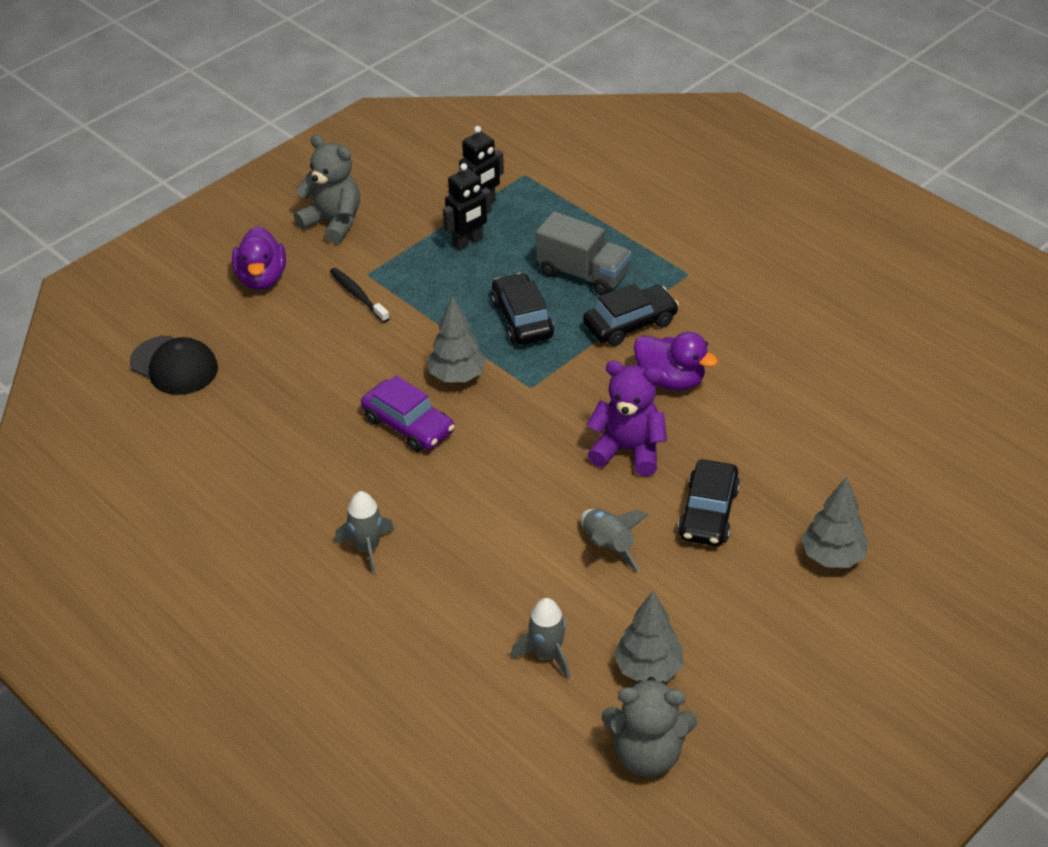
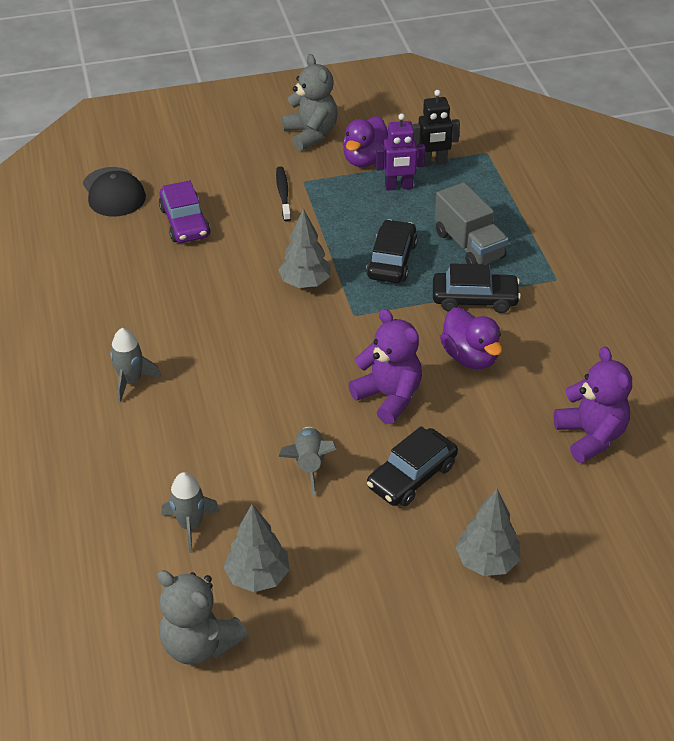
camera: 30 degrees right, 0 degrees up
purple duck [232,226,286,290] -> purple duck moved to [343,116,388,167]
purple car [361,375,455,452] -> purple car moved to [159,180,211,243]
black robot [443,163,492,251] -> purple robot [376,113,425,191]
none -> purple teddy bear [553,346,632,463]

